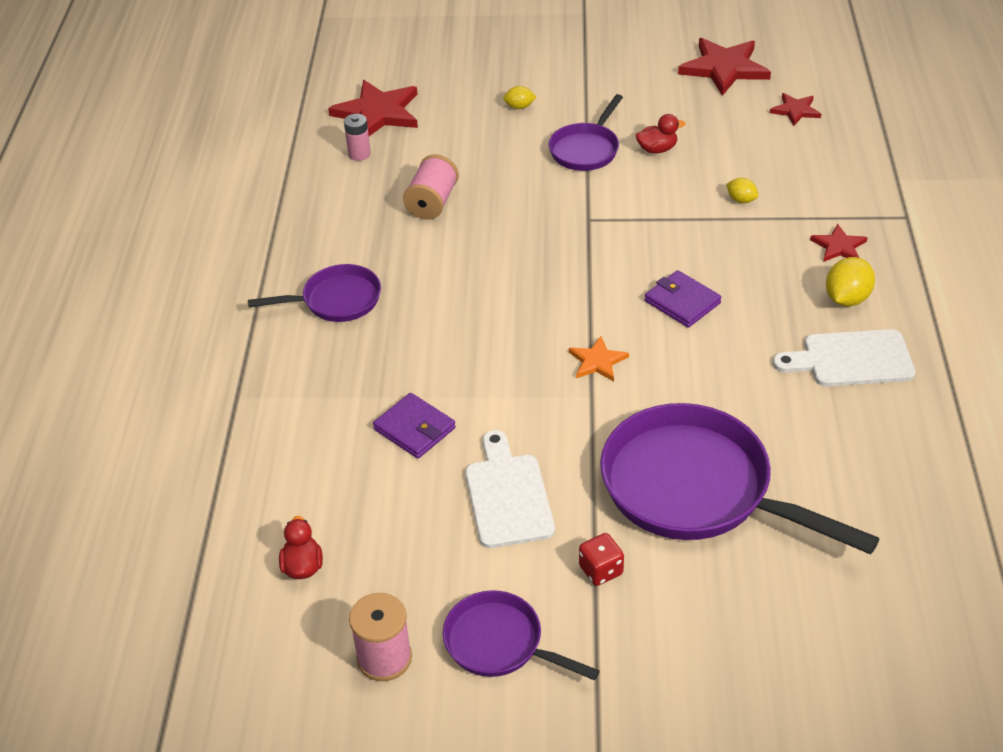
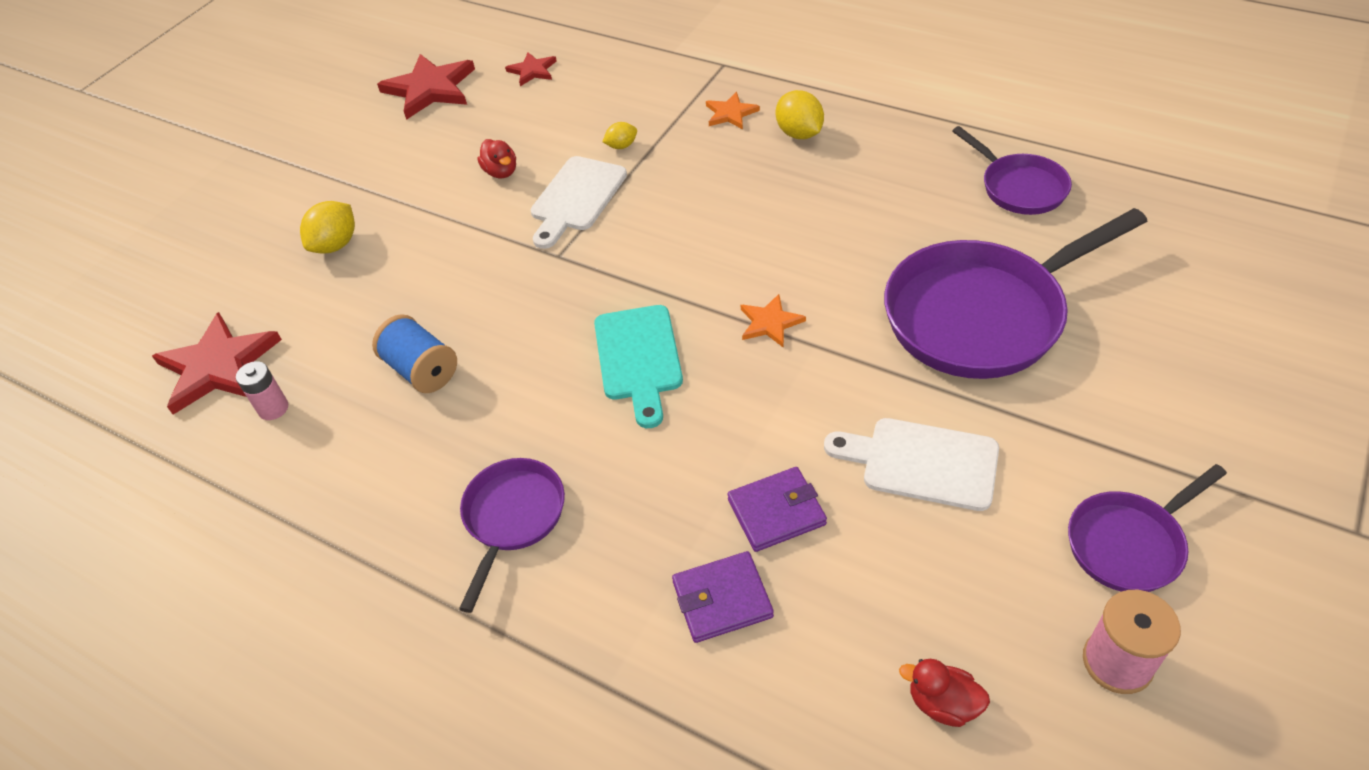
camera: 60 degrees left, 5 degrees up
pink spool [403,154,459,220] -> blue spool [372,314,457,393]
yellow lemon [503,86,536,109] -> yellow lemon [300,201,355,254], size x1.72
purple pan [548,94,623,171] -> purple pan moved to [952,126,1072,215]
red dice [579,533,624,586] -> none
red duck [636,114,686,154] -> red duck turned 135 degrees clockwise [477,139,516,178]
purple wallet [645,270,722,328] -> purple wallet moved to [672,551,774,643]
white cutting board [773,329,915,386] -> white cutting board moved to [530,156,627,249]
red star [810,224,868,262] -> orange star [706,92,760,129]
none -> turquoise cutting board [594,305,683,428]

